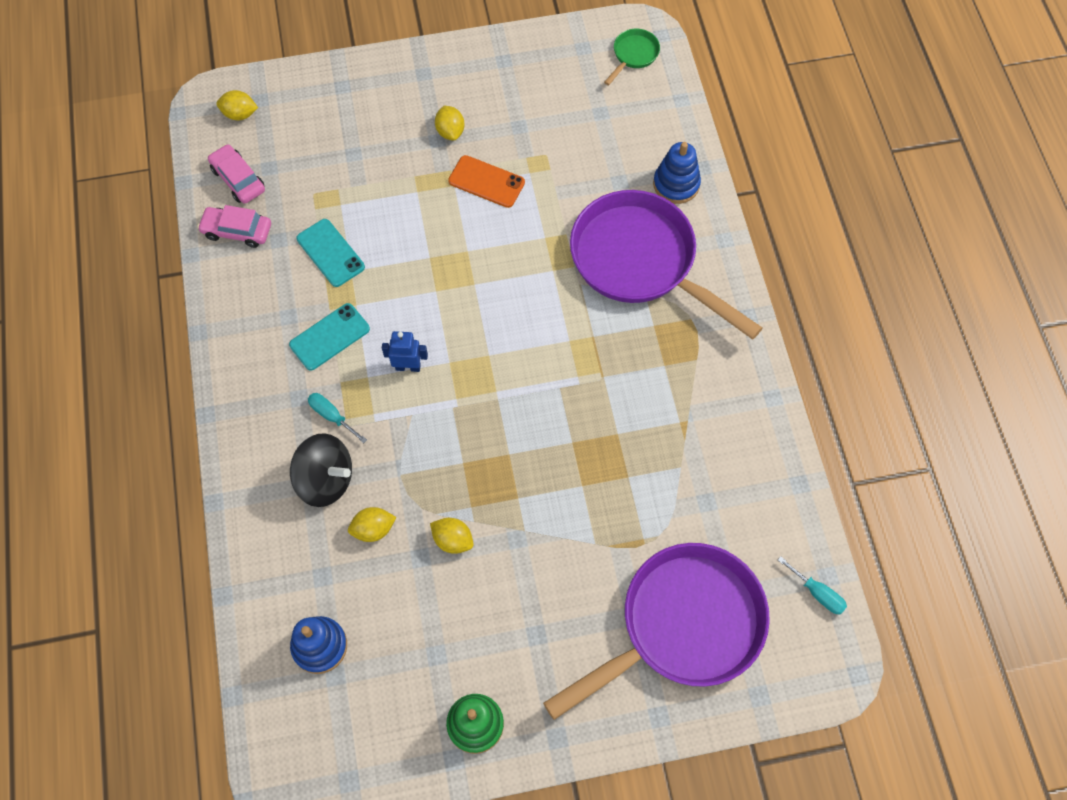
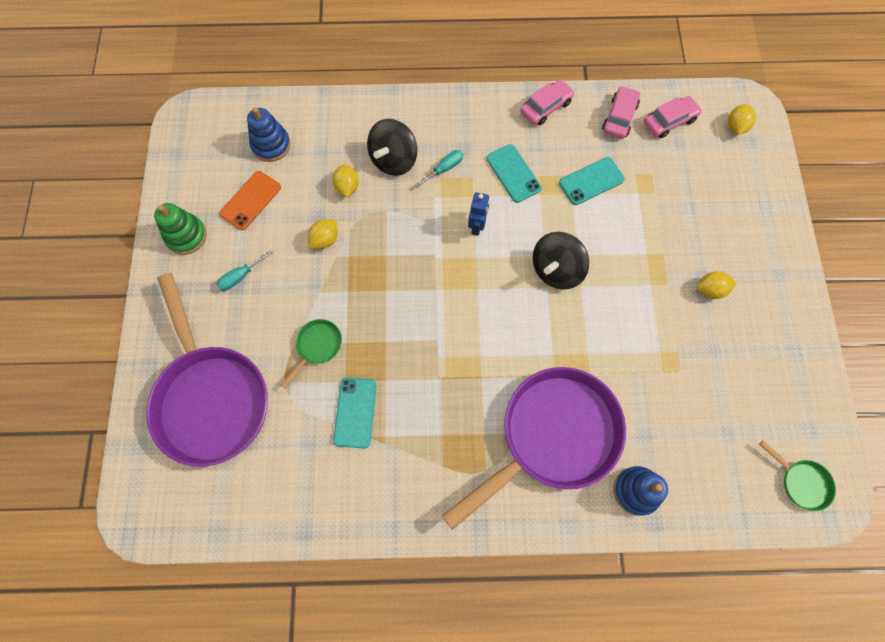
camera: 100 degrees right, 5 degrees up
orange phone [448,155,525,208] -> orange phone moved to [219,171,281,230]
turquoise screwdriver [778,556,847,614] -> turquoise screwdriver moved to [216,250,273,291]
none -> green pan [281,319,342,388]
none -> turquoise phone [333,377,377,448]
none -> pink car [520,79,575,125]
none -> black spinning top [533,232,589,289]

